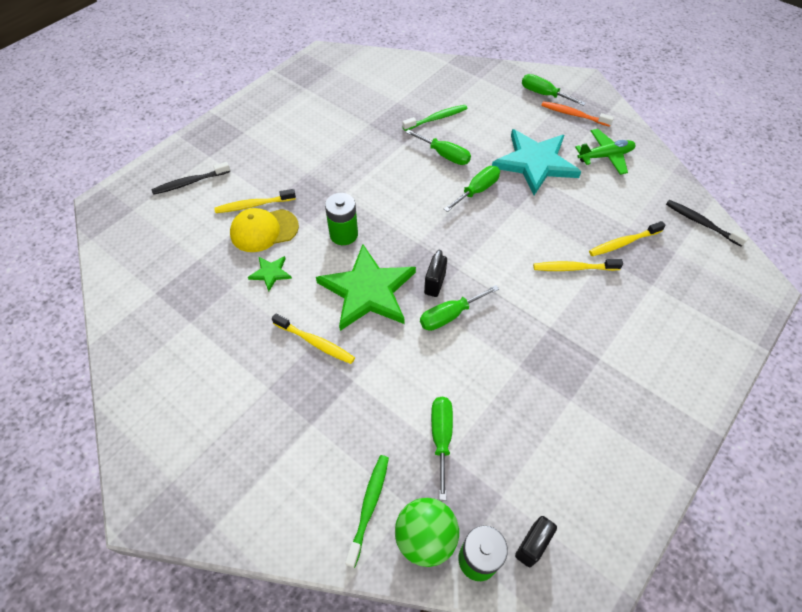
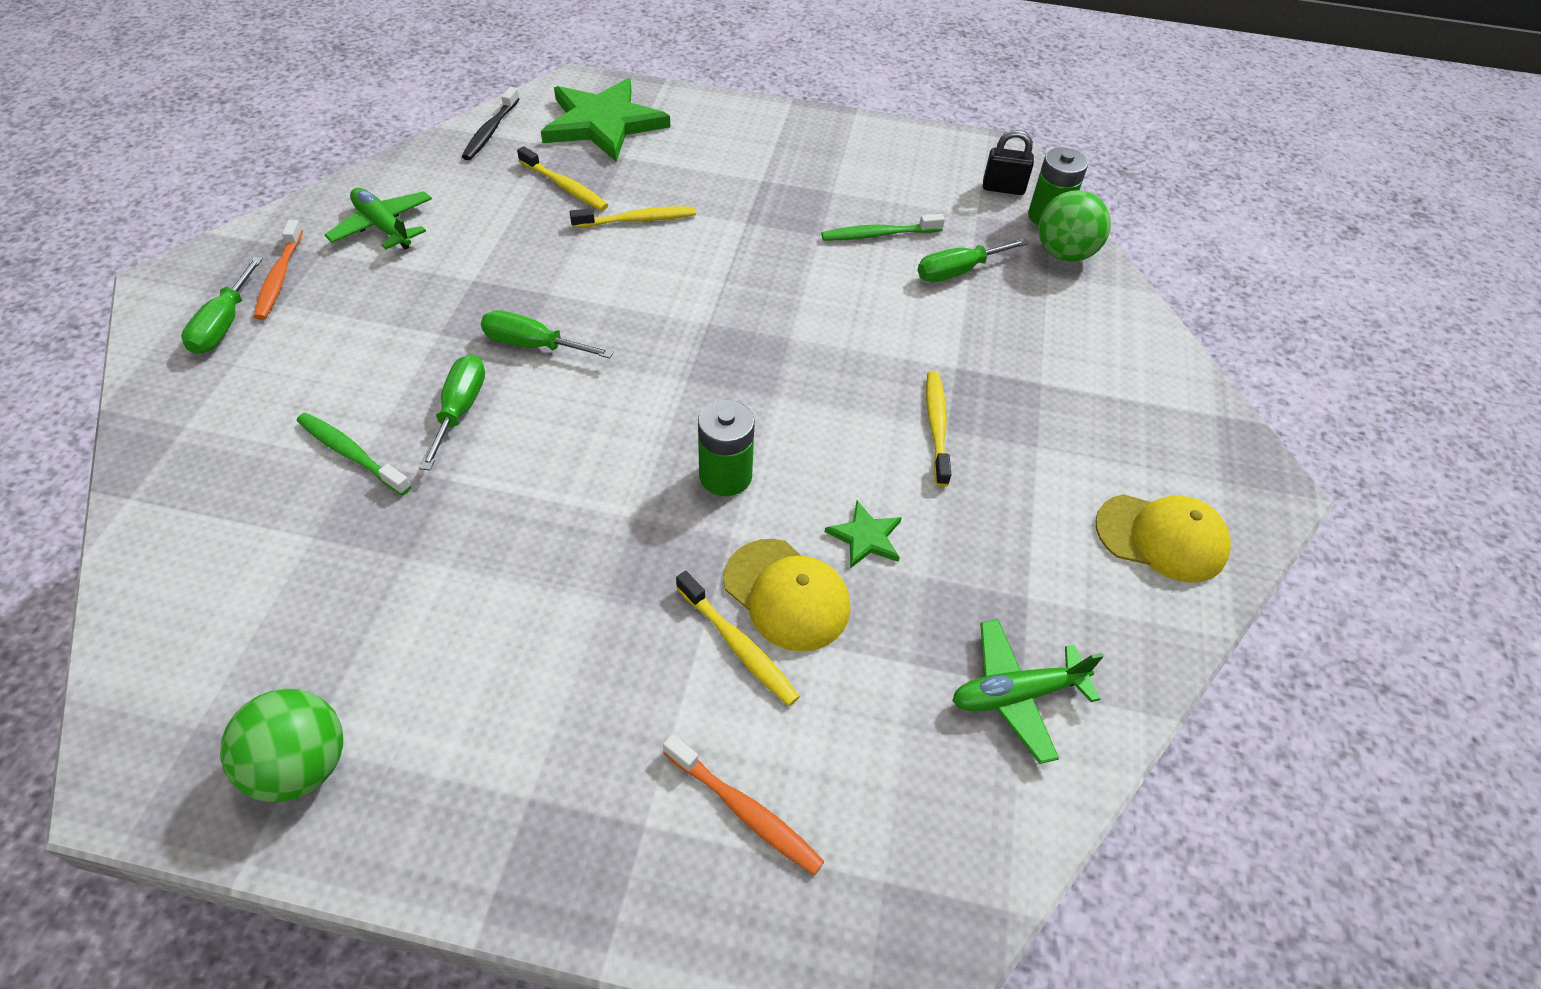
camera: 120 degrees left, 5 degrees down
black toothbrush [151,162,230,195] -> orange toothbrush [663,734,825,875]
green star [316,244,416,331] -> green star moved to [541,78,670,161]
green toothbrush [345,455,389,568] -> green toothbrush moved to [821,214,945,241]
green screwdriver [420,285,499,331] -> none
black padlock [424,250,447,297] -> none
turquoise star [492,129,581,195] -> none
yellow toothbrush [533,259,623,271] -> yellow toothbrush turned 75 degrees counterclockwise [570,206,696,228]
none -> green ball [220,689,343,802]
none -> green plane [952,619,1104,764]
none -> yellow cap [1095,494,1231,583]

